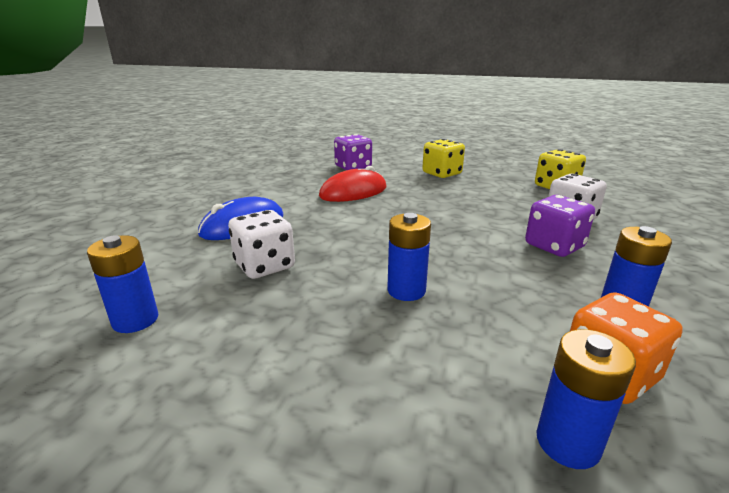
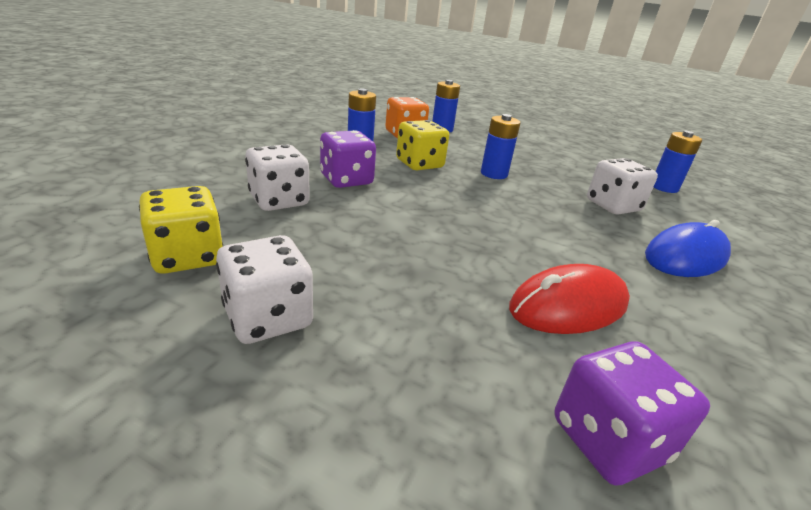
camera: 175 degrees left, 5 degrees up
yellow dice [422,139,465,178] -> yellow dice moved to [396,120,449,170]
none -> white dice [216,235,313,344]

